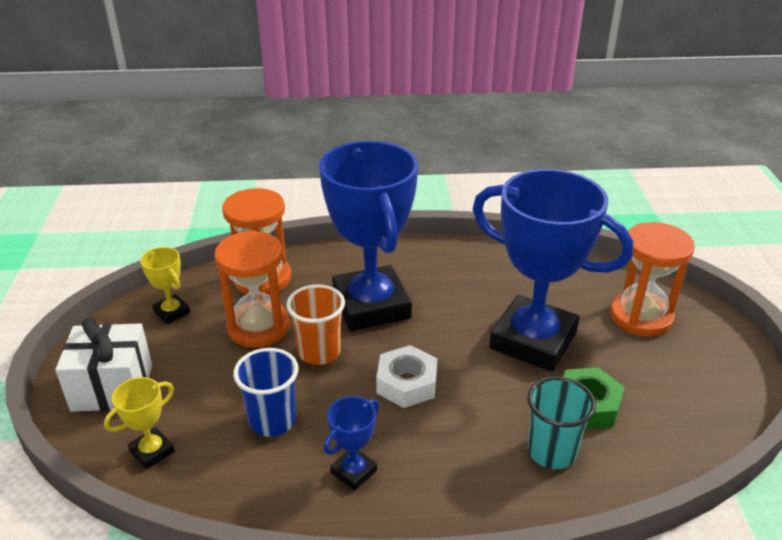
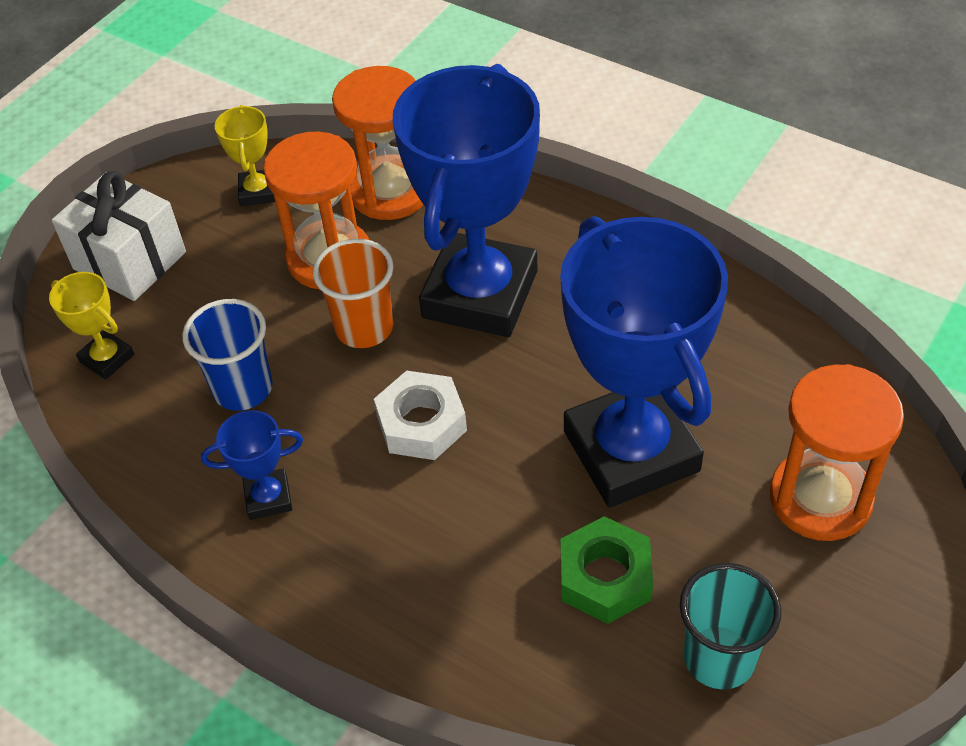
camera: 40 degrees right, 15 degrees up
yellow trophy [104,377,175,469] -> yellow trophy turned 45 degrees clockwise [49,272,134,379]
turquoise cup [527,376,596,469] -> turquoise cup moved to [680,563,781,689]

